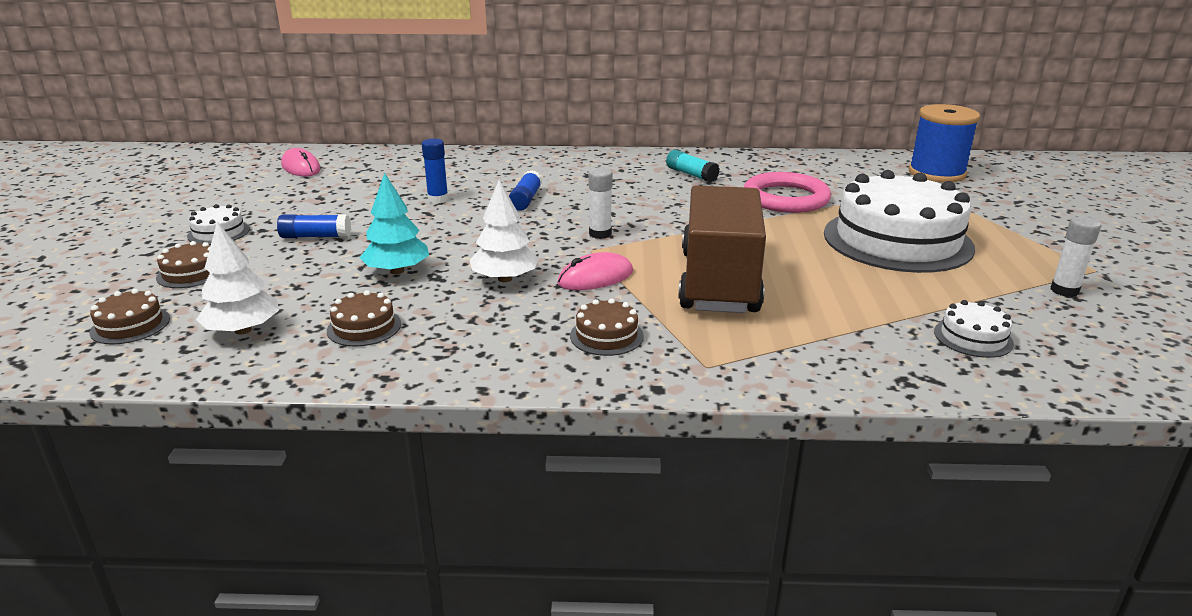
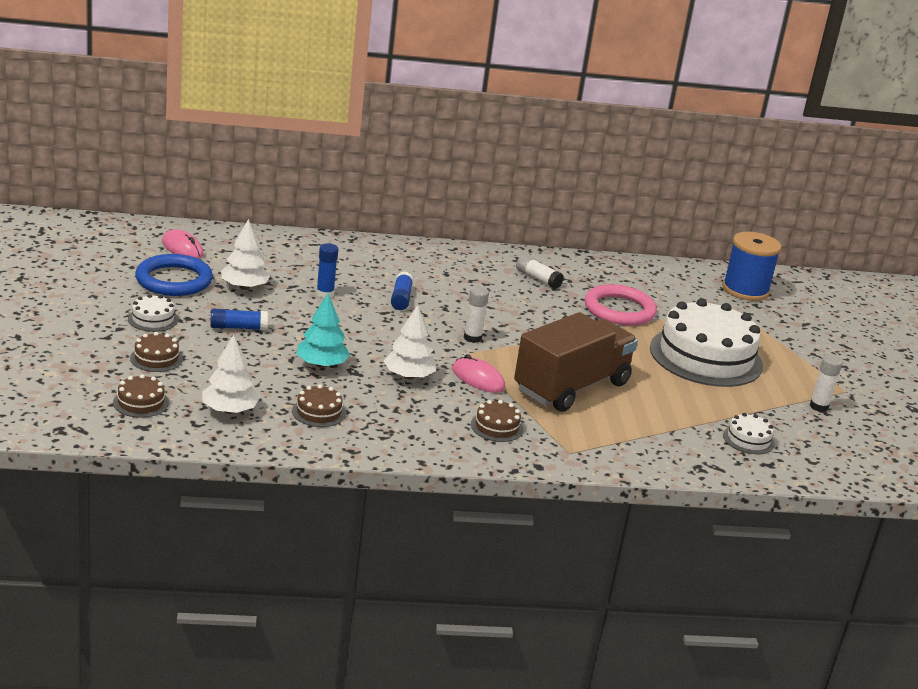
camera: 10 degrees left, 0 degrees up
pink mouse [557,252,633,290] -> pink mouse turned 75 degrees clockwise [452,354,505,393]
turquoise glue stick [666,150,720,183] -> white glue stick [516,255,564,289]
brown truck [678,185,766,313] -> brown truck turned 45 degrees clockwise [514,312,638,412]
none -> blue ring [135,254,213,296]
none -> white tree [221,219,270,290]

